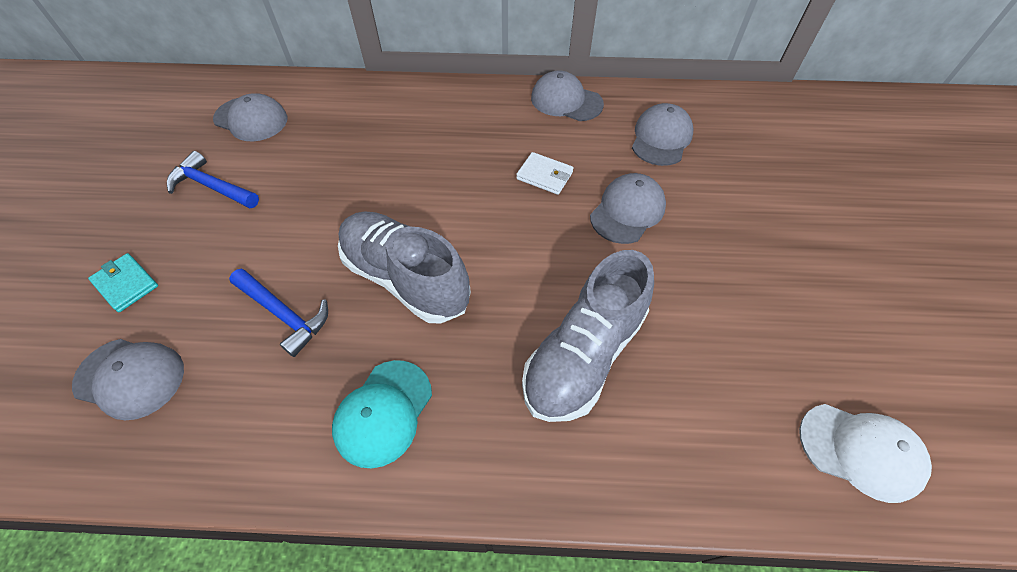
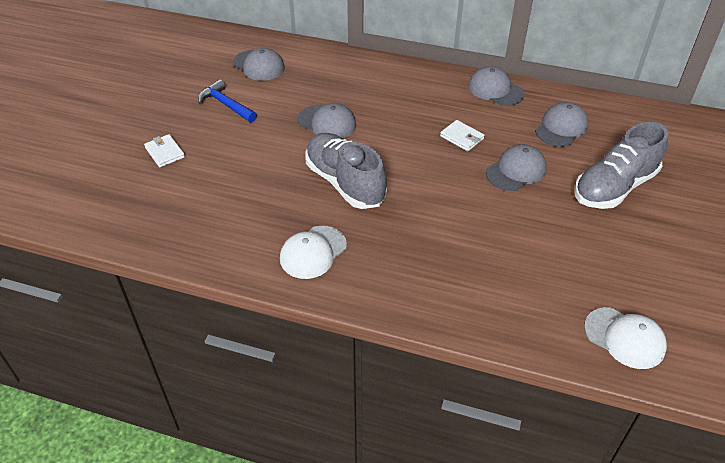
camera: 15 degrees right, 10 degrees down
grey cap [72,339,184,421] -> grey cap moved to [298,103,356,138]
turquoise wallet [88,253,158,312] -> white wallet [144,134,185,167]
blue hammer [229,269,328,357] -> none
turquoise cap [332,360,432,468] -> white cap [280,226,347,279]
grey shoe [522,250,654,422] -> grey shoe moved to [574,122,668,209]

